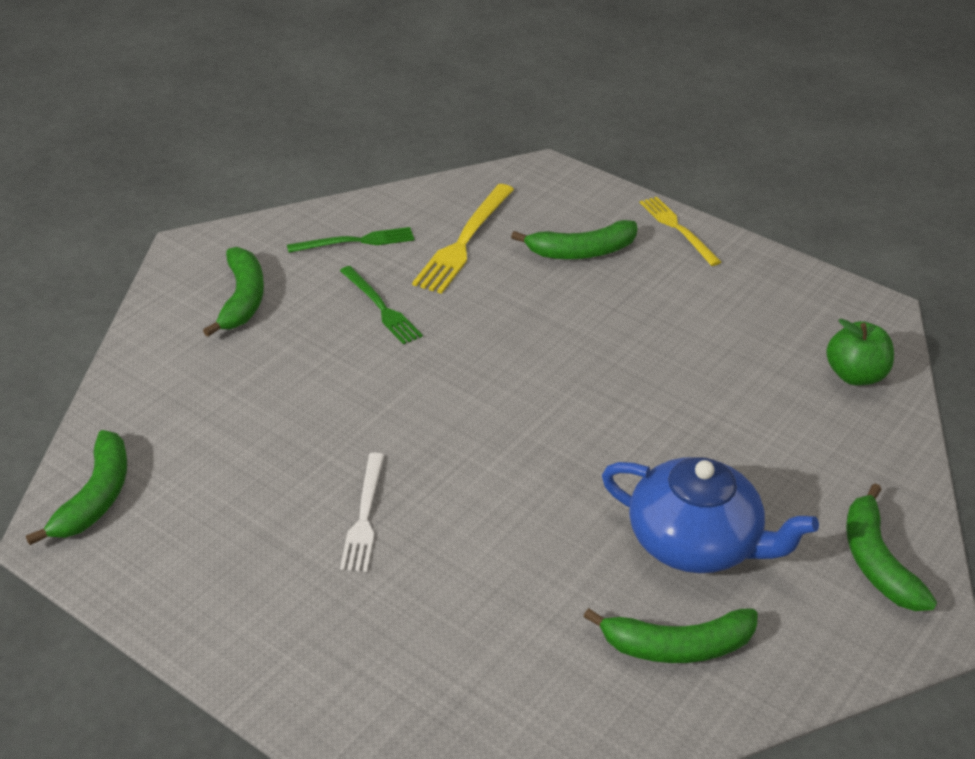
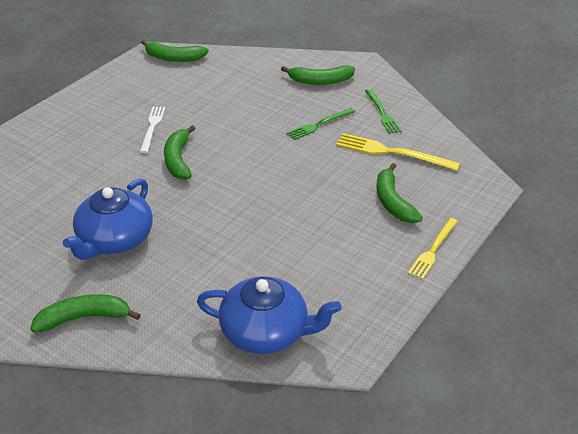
camera: 90 degrees right, 0 degrees up
white fork [340,453,384,572] -> white fork turned 90 degrees clockwise [140,107,165,153]
green banana [583,608,758,663] -> green banana moved to [164,125,196,180]
yellow fork [640,197,721,266] -> yellow fork turned 150 degrees clockwise [408,218,458,279]
green apple [826,319,894,386] -> blue teapot [197,276,341,354]

